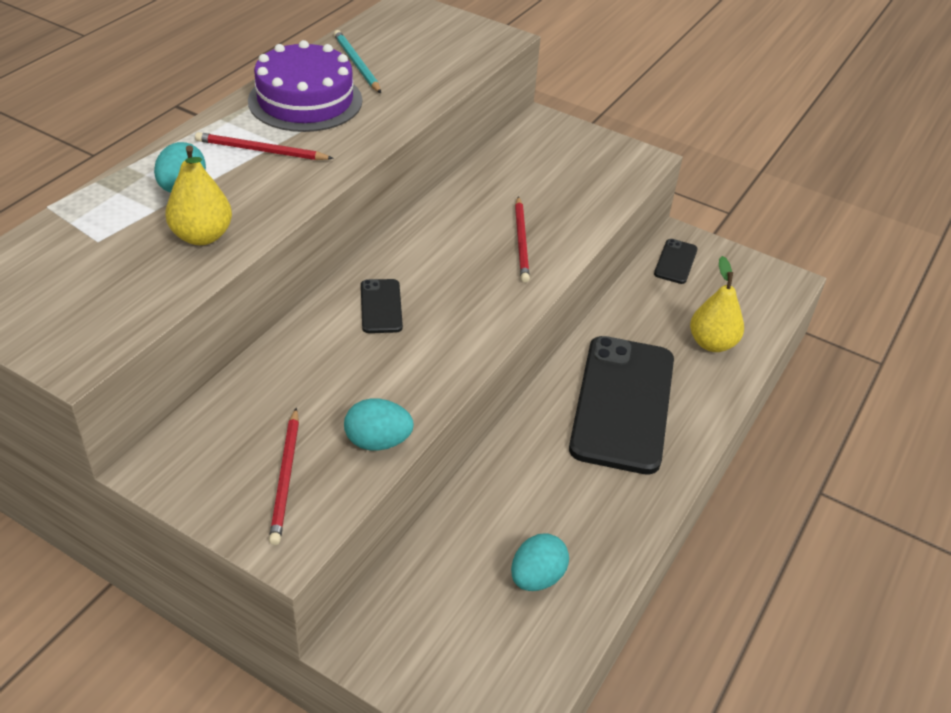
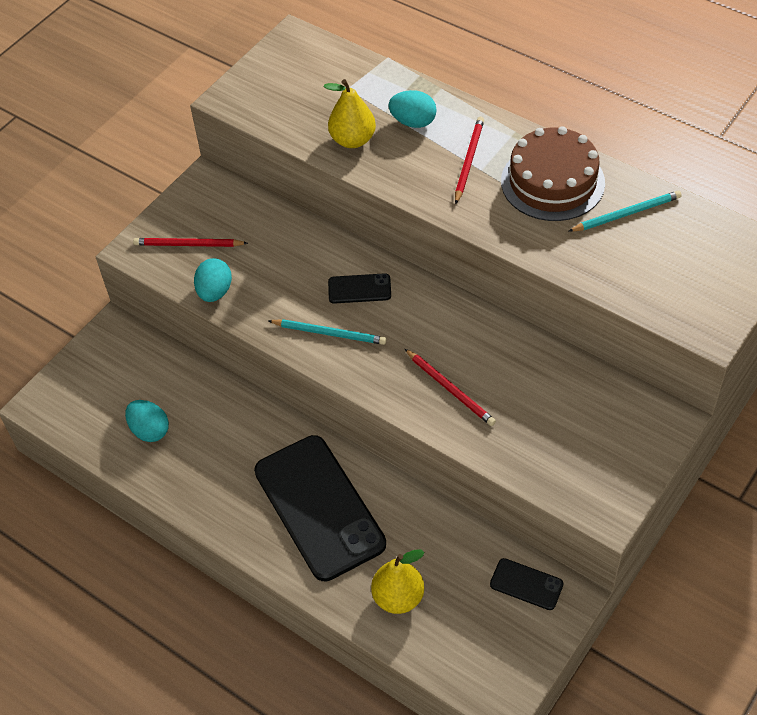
camera: 100 degrees right, 10 degrees up
purple cake [248,40,362,132] -> brown cake [501,126,605,221]
red pencil [515,196,530,283] -> red pencil turned 135 degrees counterclockwise [405,349,496,426]
black phone [569,336,674,475] -> black phone turned 45 degrees clockwise [254,435,386,581]
none -> turquoise pencil [268,319,386,345]

